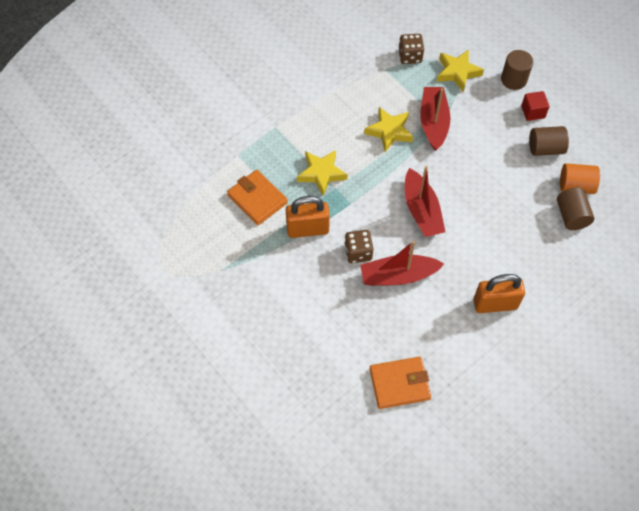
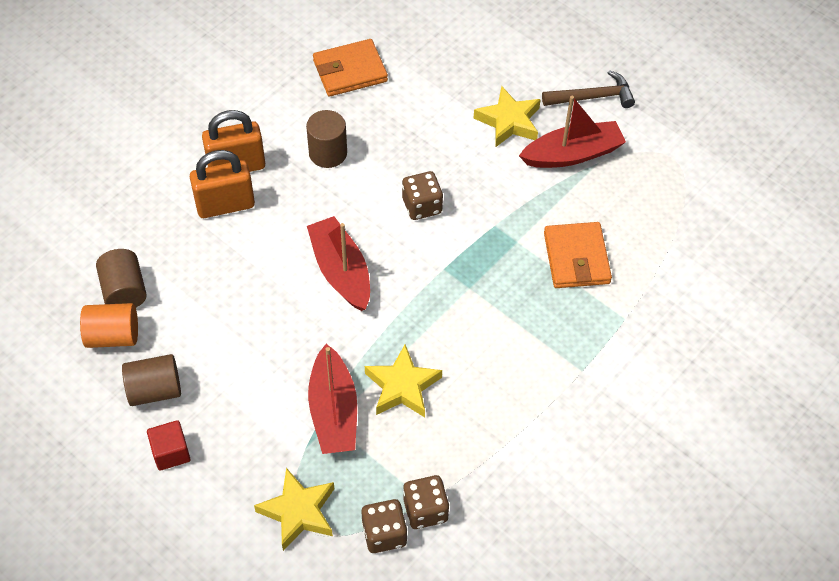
camera: 170 degrees right, 5 degrees down
orange wallet [227,170,288,225] -> orange wallet turned 45 degrees clockwise [544,222,612,288]
orange padlock [286,196,330,238] -> orange padlock moved to [190,150,255,218]
yellow star [297,150,348,196] -> yellow star moved to [474,86,541,147]
red boat [360,241,444,286] -> red boat moved to [519,96,626,168]
brown cylinder [501,50,533,90] -> brown cylinder moved to [306,110,347,168]
none -> brown dice [403,475,449,529]
none -> brown hammer [542,70,635,108]

